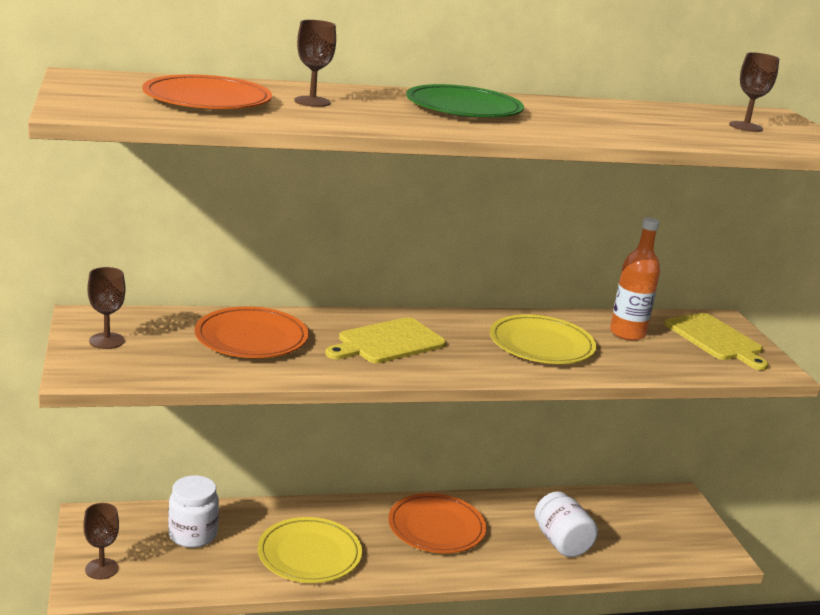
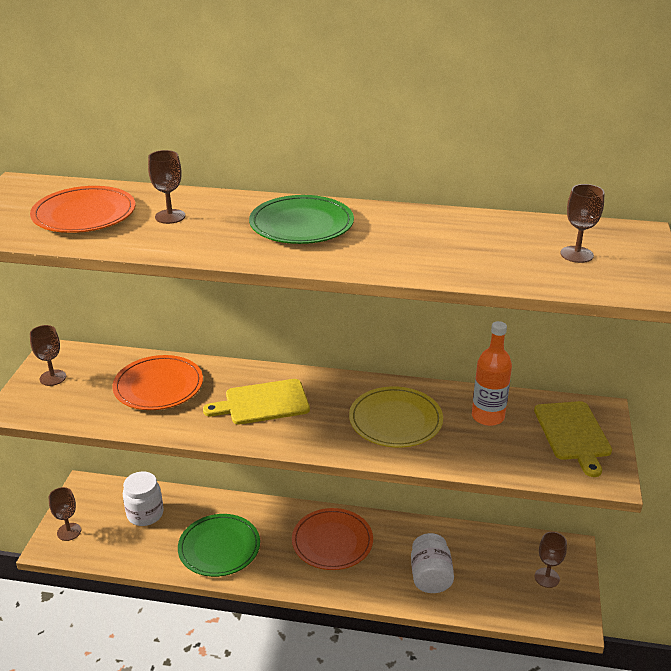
camera: 25 degrees right, 10 degrees up
yellow plate [257,517,362,583] -> green plate [178,514,260,577]
none -> brown goblet [534,532,567,588]

